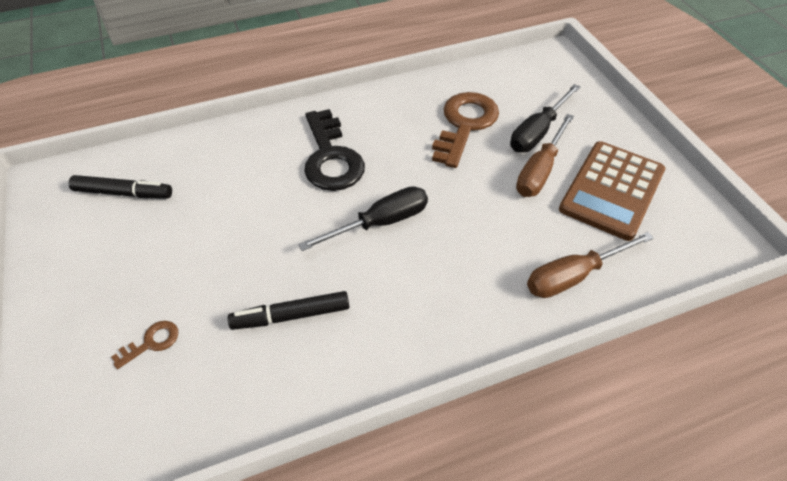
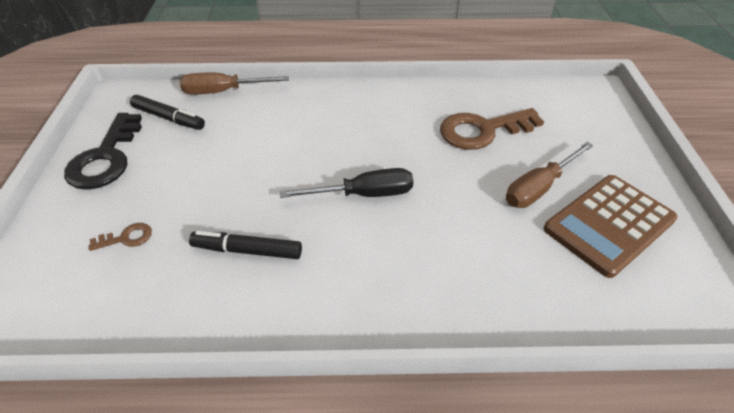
camera: 20 degrees right, 5 degrees down
black key [304,109,365,191] -> black key moved to [64,113,142,190]
brown key [432,92,499,168] -> brown key turned 150 degrees counterclockwise [440,108,544,150]
black screwdriver [510,84,580,152] -> none
brown screwdriver [527,232,654,298] -> brown screwdriver moved to [180,73,289,94]

